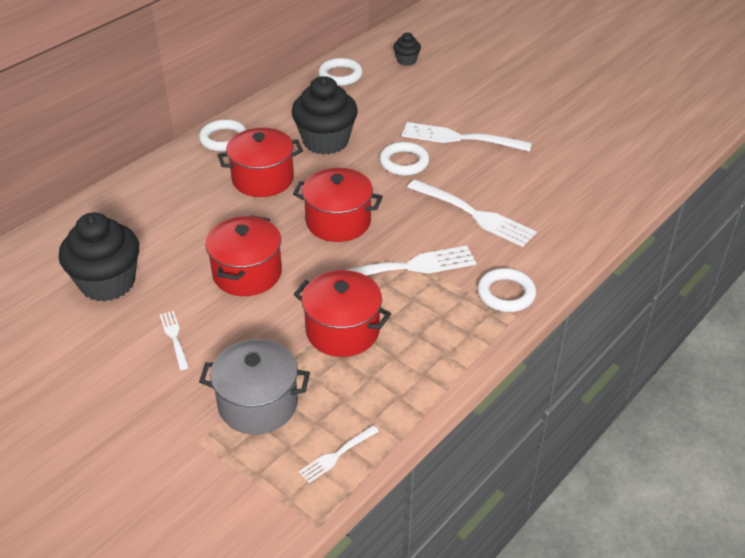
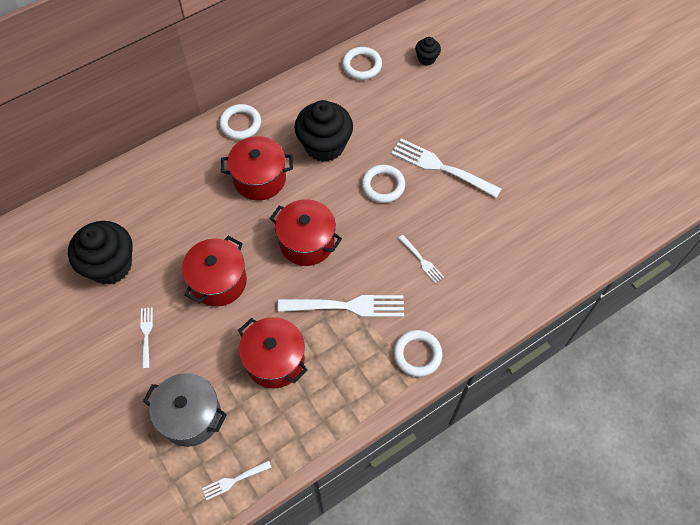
camera: 15 degrees right, 20 degrees up
white fork [407,179,537,247] -> white fork [398,235,444,284], size x0.50

